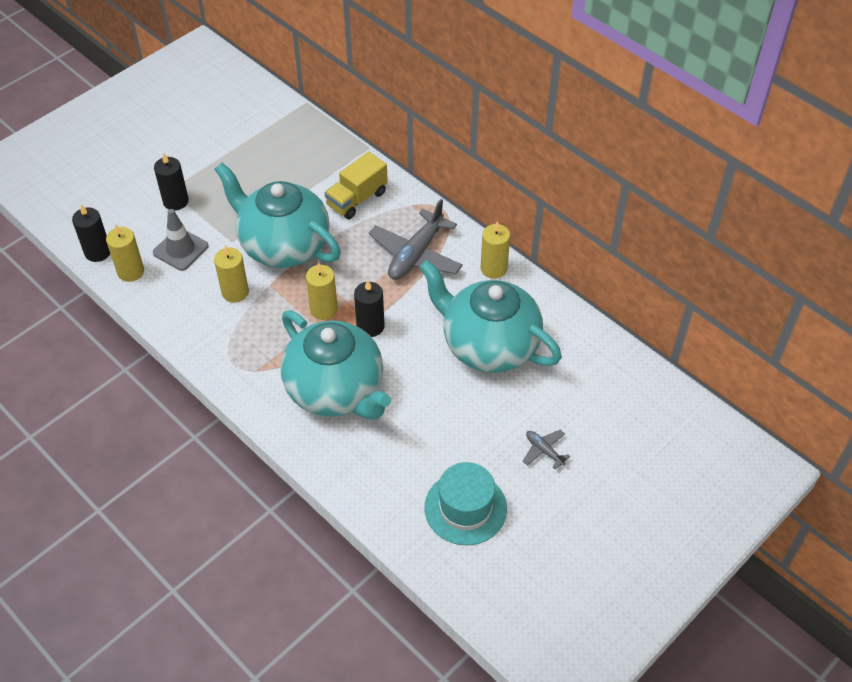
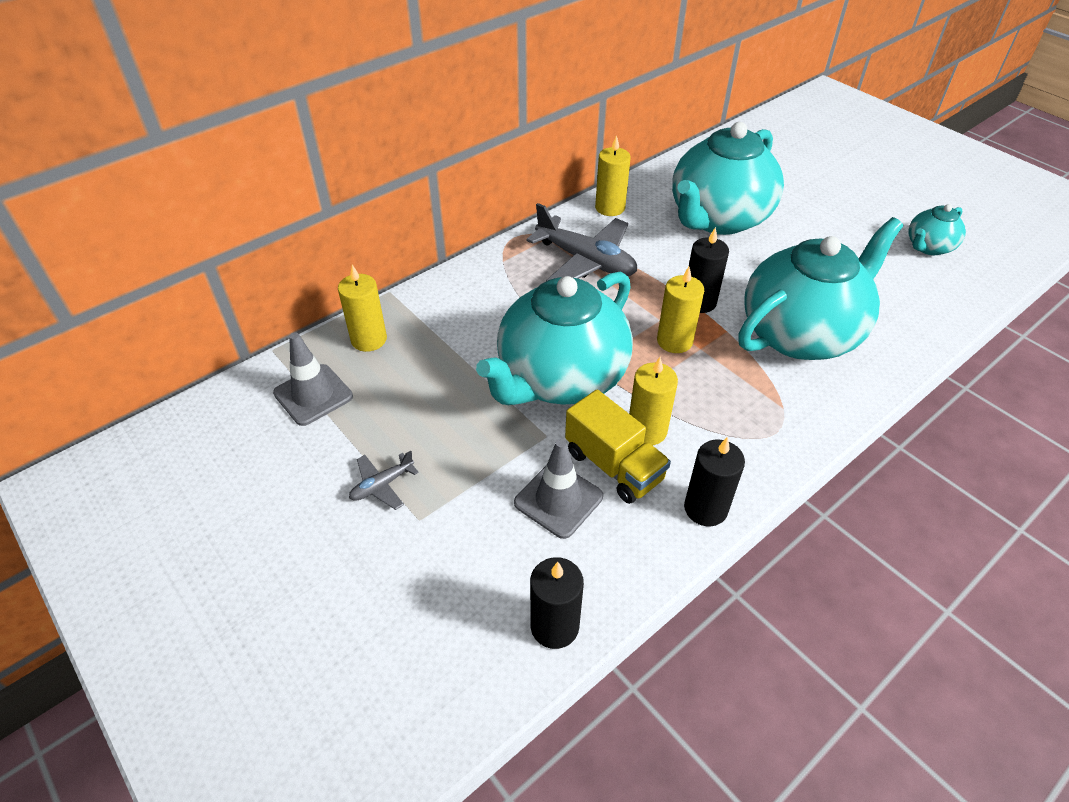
camera: 85 degrees left, 5 degrees down
yellow candle [106,225,144,282] -> yellow candle moved to [338,265,387,352]
black candle [154,153,189,210] -> black candle moved to [684,437,745,526]
yellow truck [324,152,388,219] -> yellow truck moved to [565,389,671,504]
turquoise hat [424,462,507,545] -> turquoise teapot [908,204,966,255]
grey plane [523,430,570,469] -> grey plane moved to [349,451,419,510]
none -> grey traffic cone [273,333,353,426]

